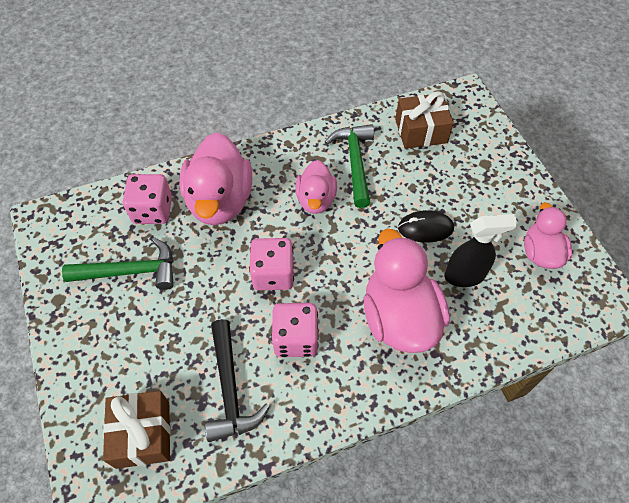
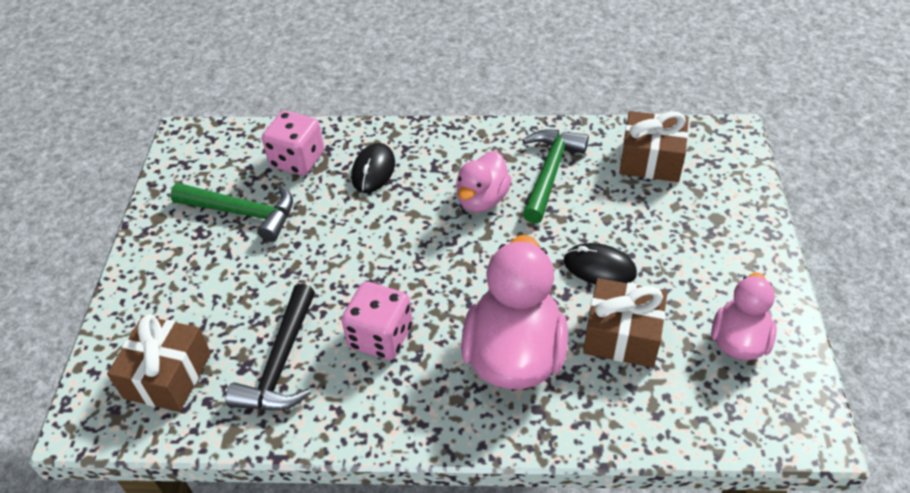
camera: 25 degrees right, 10 degrees down
pink duck [179,132,252,225] -> black mouse [351,143,395,193]
pink dice [249,238,294,290] -> none
black spray bottle [444,214,518,287] -> brown gift [583,278,667,368]

